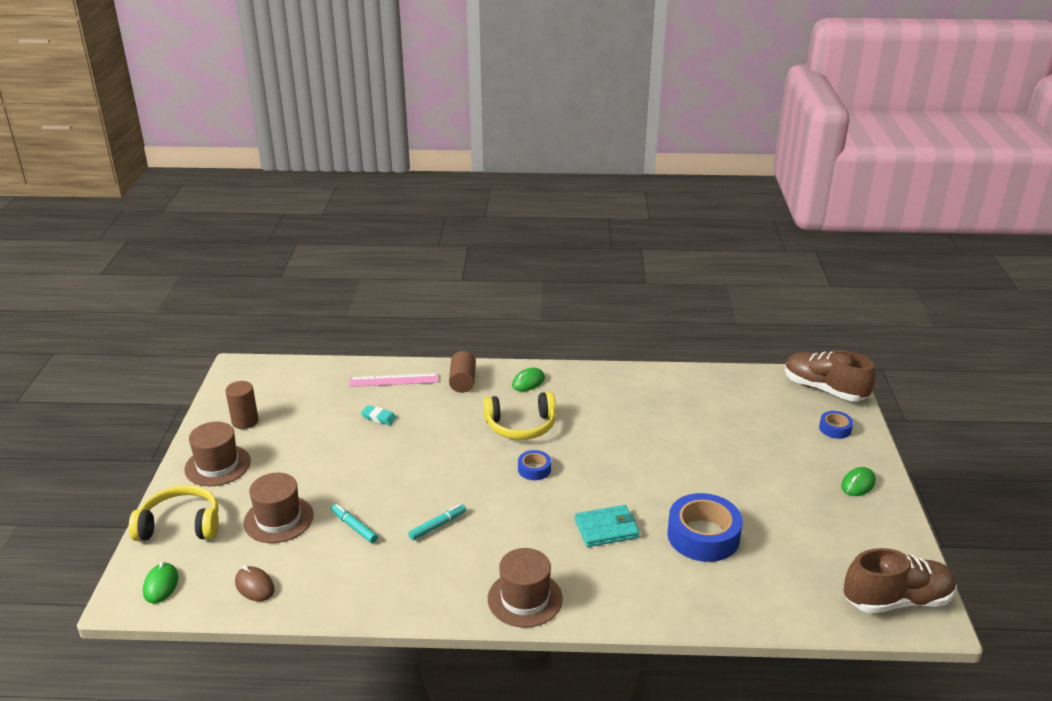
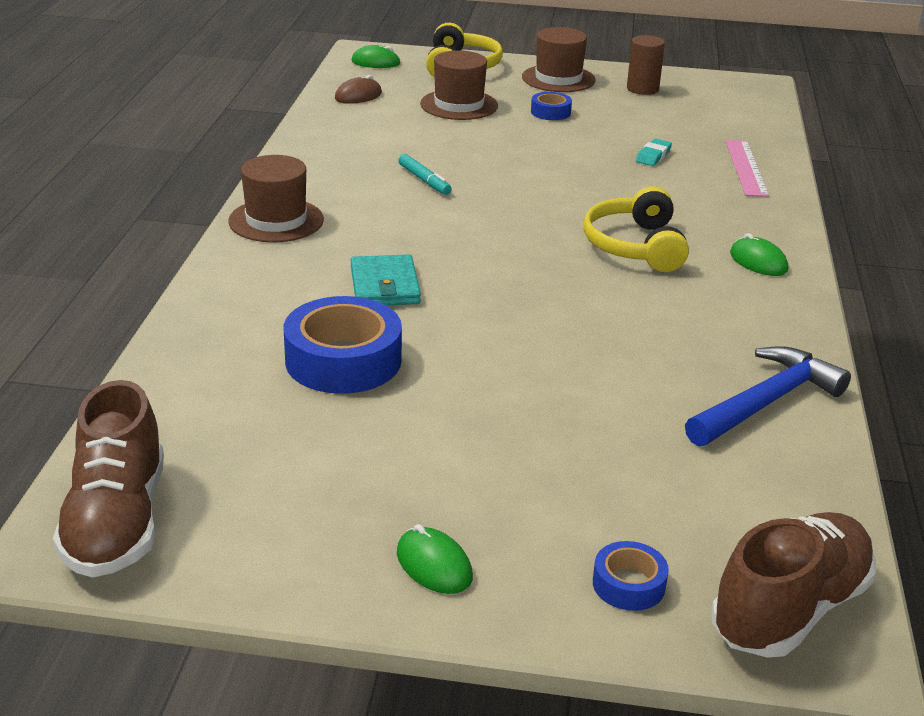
camera: 95 degrees right, 0 degrees up
turquoise marker [331,504,378,543] -> none
brown cylinder [449,351,476,393] -> none
blue tape [518,450,551,480] -> blue tape moved to [531,92,572,120]
none -> blue hammer [685,346,851,447]

